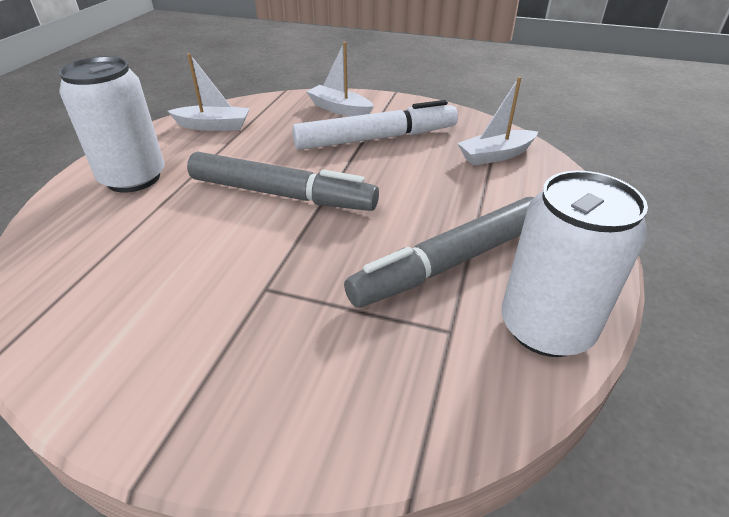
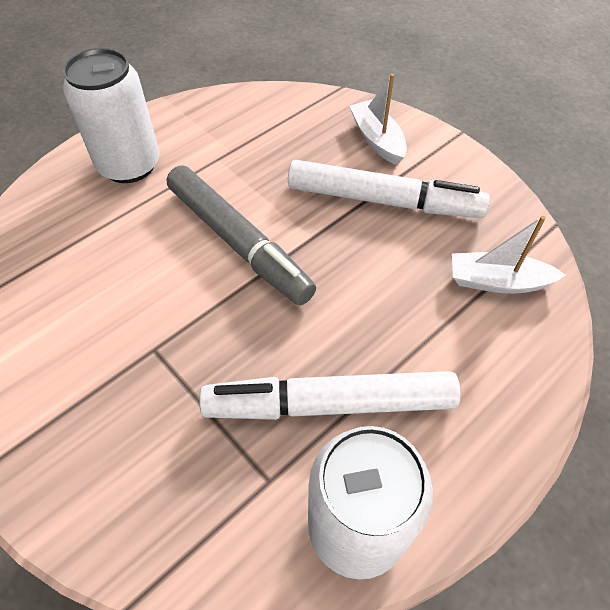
camera: 30 degrees right, 15 degrees up
white boat [168,53,250,131] -> none
grey marker [344,197,534,308] -> white marker [199,371,461,420]

